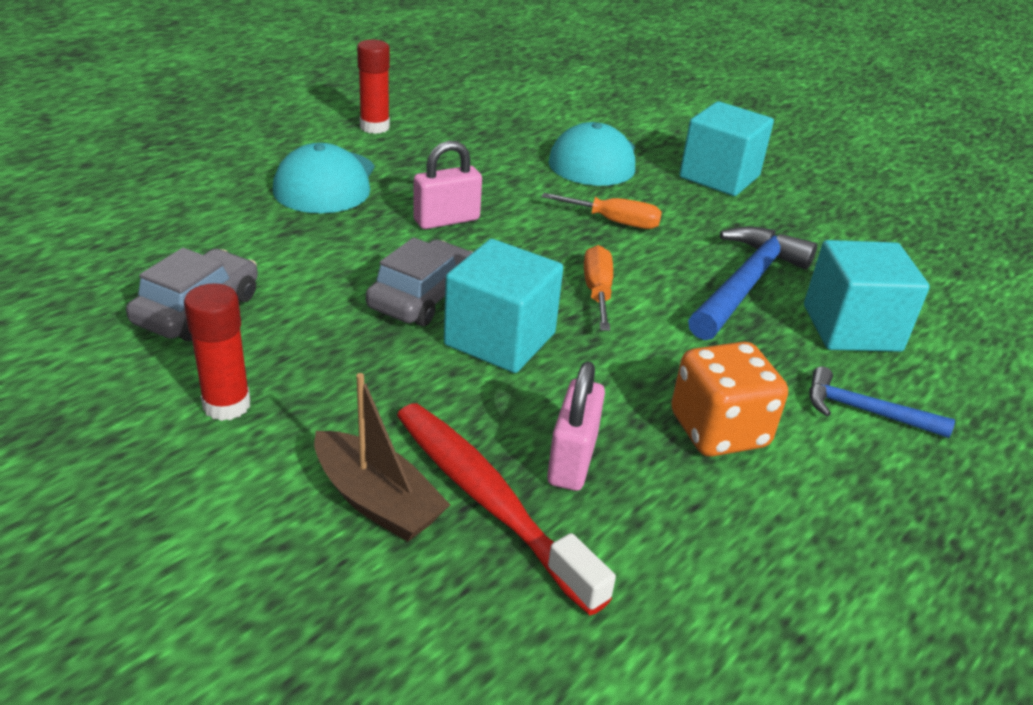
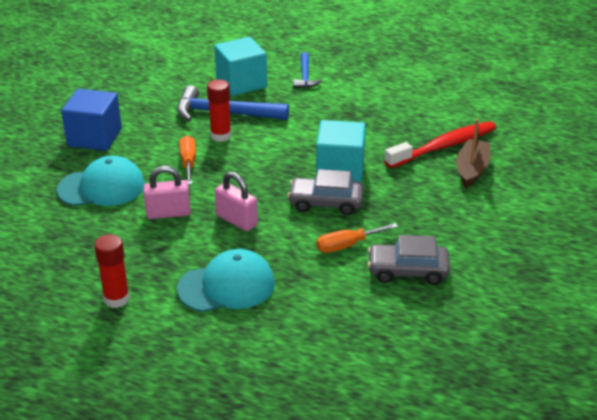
camera: 110 degrees left, 0 degrees up
red glue stick [184,283,251,421] -> red glue stick moved to [207,79,231,142]
red toothbrush [397,403,616,615] -> red toothbrush turned 150 degrees counterclockwise [384,121,496,168]
pink padlock [547,361,605,491] -> pink padlock moved to [143,166,191,219]
orange screwdriver [584,245,613,331] -> orange screwdriver moved to [316,223,398,253]
orange dice [671,342,788,457] -> none
turquoise cube [679,101,774,196] -> blue cube [61,89,122,151]

